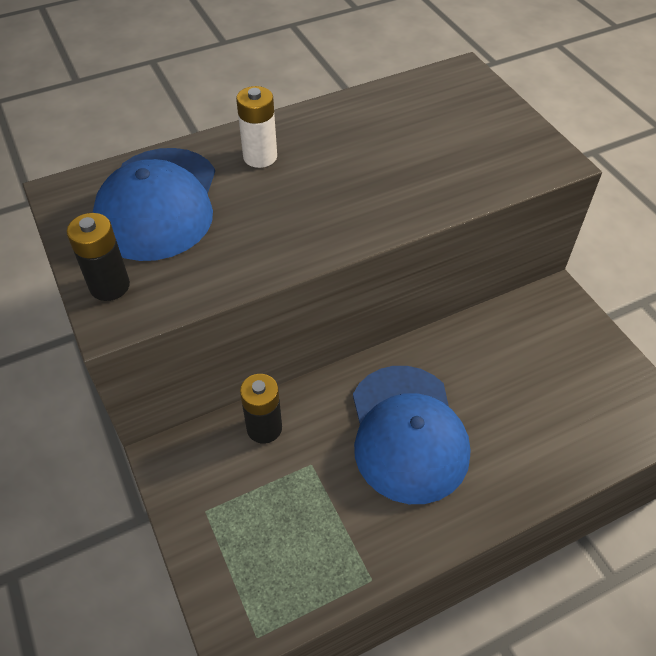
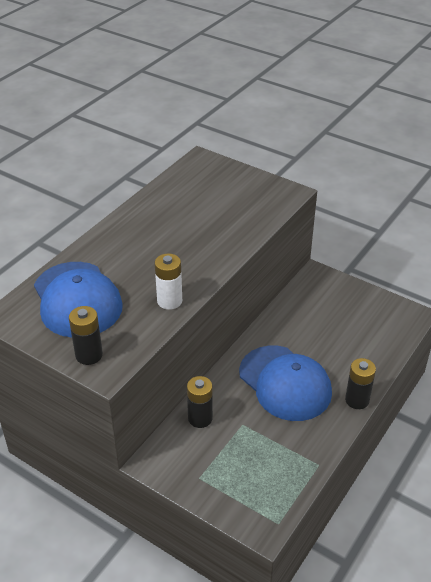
camera: 30 degrees left, 10 degrees down
white battery [236,86,277,168] -> white battery moved to [155,253,182,310]
none -> black battery [345,358,376,409]

